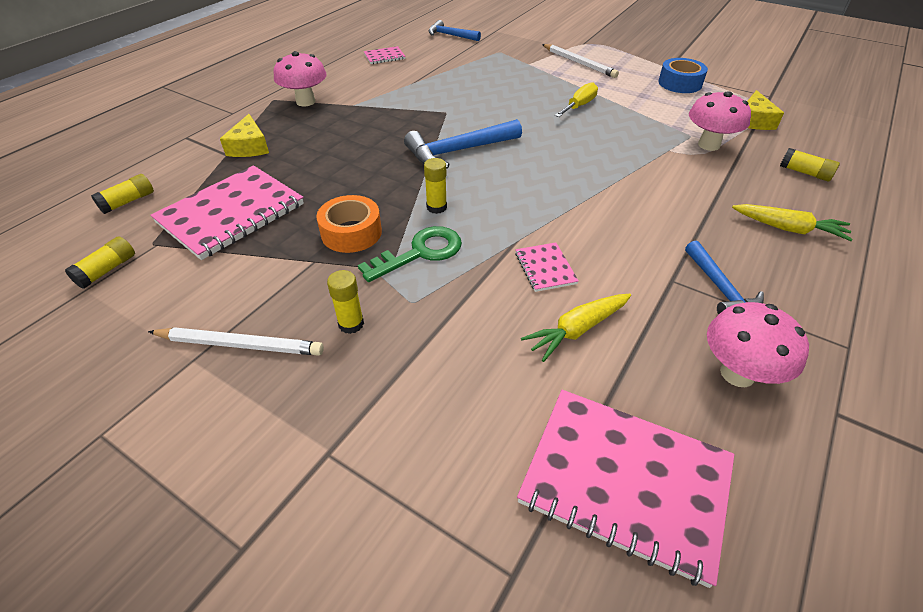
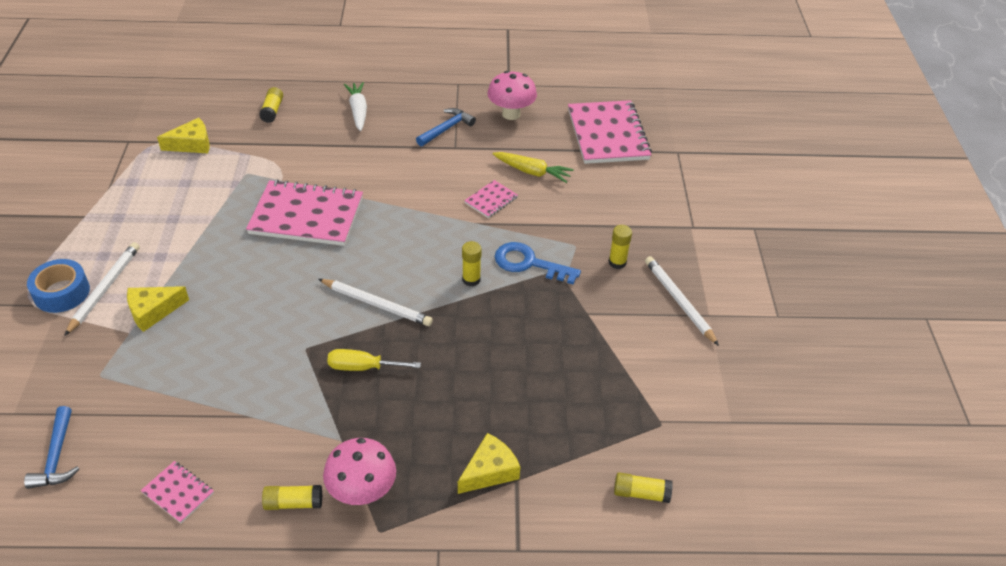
camera: 125 degrees left, 0 degrees up
yellow glue stick [65,236,135,289] -> yellow glue stick moved to [262,485,322,510]
pink notebook [150,165,304,260] -> pink notebook moved to [246,179,363,246]
orange tape [316,195,382,253] -> none
green key [358,226,462,282] -> blue key [495,242,581,284]
blue hammer [404,119,522,168] -> white pencil [318,279,433,326]
yellow screwdriver [555,82,598,117] -> yellow screwdriver moved to [327,349,421,371]
blue tape [658,58,708,93] -> blue tape moved to [27,259,90,313]
pink mushroom [689,91,751,151] -> none
yellow carrot [732,204,853,241] -> white carrot [344,82,367,131]
none -> yellow cheese [127,286,189,332]

